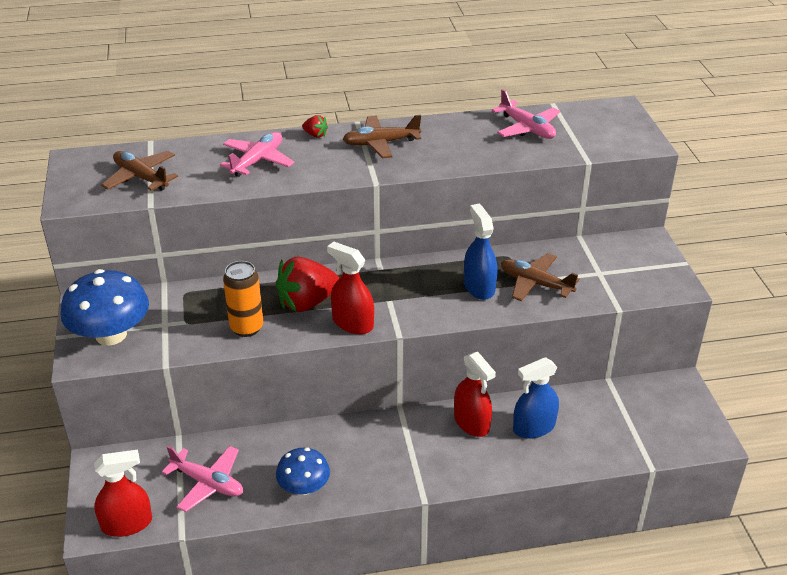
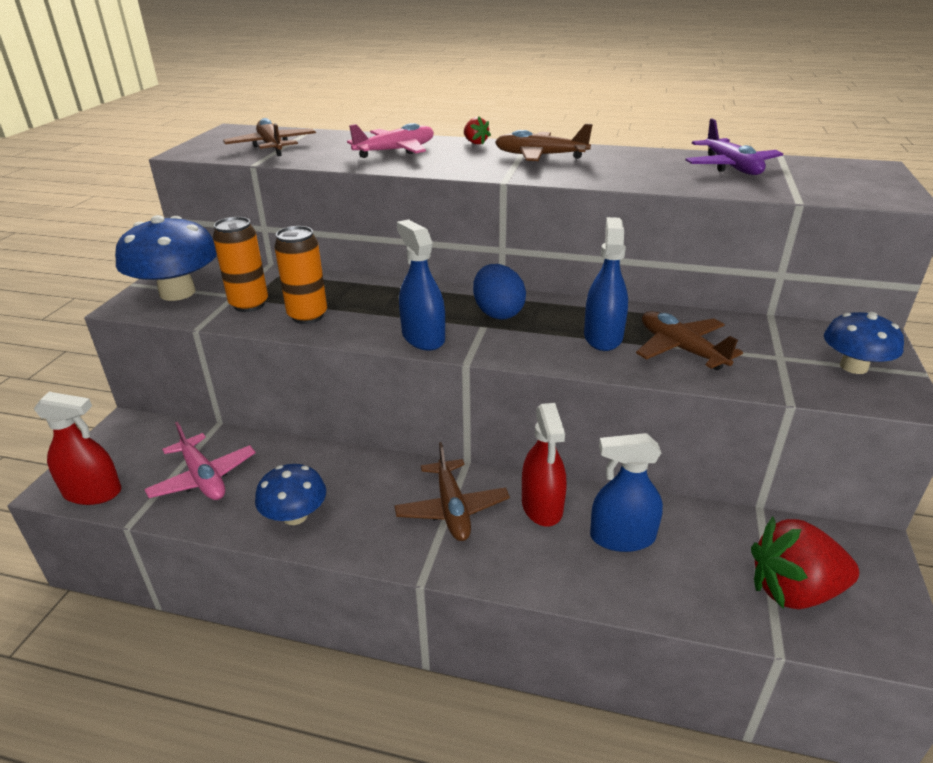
camera: 25 degrees right, 5 degrees down
red strawberry [276,257,339,312] -> red strawberry moved to [751,516,859,609]
red spray bottle [327,242,374,334] -> blue spray bottle [397,219,445,351]
pink plane [492,89,560,139] -> purple plane [685,119,783,175]
none -> orange can [213,217,268,312]
none -> brown plane [394,442,510,541]
none -> blue egg [473,264,526,320]
none -> blue mushroom [824,312,904,374]

